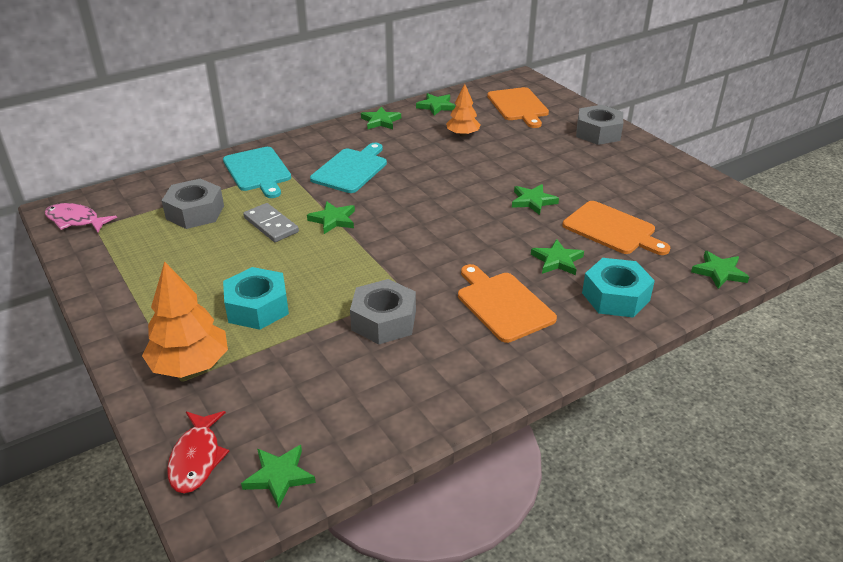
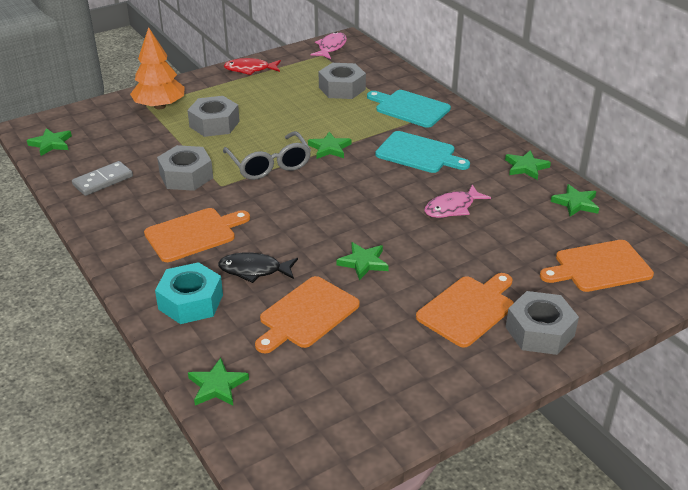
camera: 90 degrees right, 0 degrees up
red fish [167,411,229,493] -> red fish moved to [224,58,281,75]
turquoise cutting board [223,147,291,198] -> turquoise cutting board turned 60 degrees clockwise [367,90,451,128]
turquoise nut [223,267,289,330] -> grey nut [187,96,240,137]
grey domino [243,203,299,242] -> grey domino moved to [72,161,133,196]
orange tree [446,84,481,136] -> none
green star [531,239,584,275] -> black fish [218,253,298,283]
none -> grey glasses [223,131,311,180]
none -> orange cutting board [416,273,514,347]
none -> pink fish [425,184,491,218]

